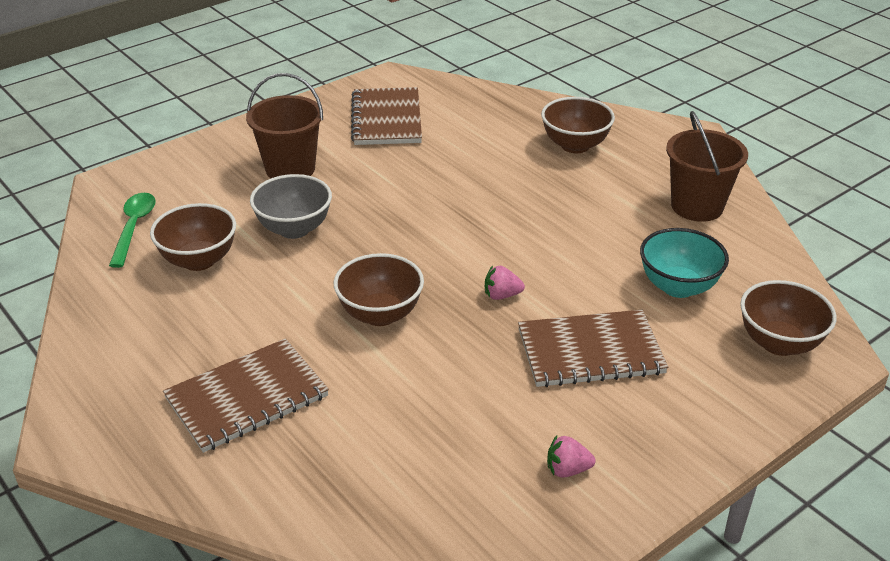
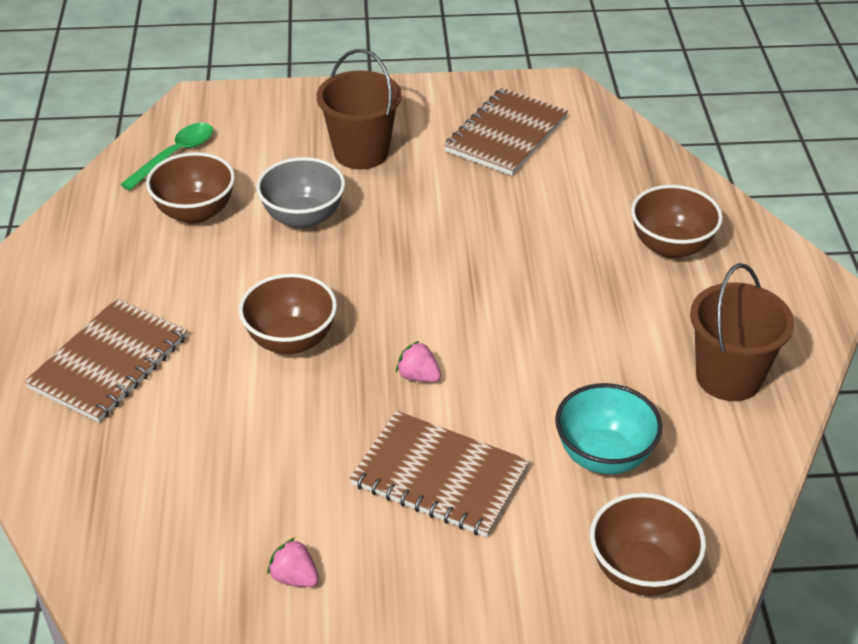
camera: 35 degrees right, 5 degrees up
brown notebook [163,338,329,453] -> brown notebook turned 60 degrees counterclockwise [24,298,188,422]

